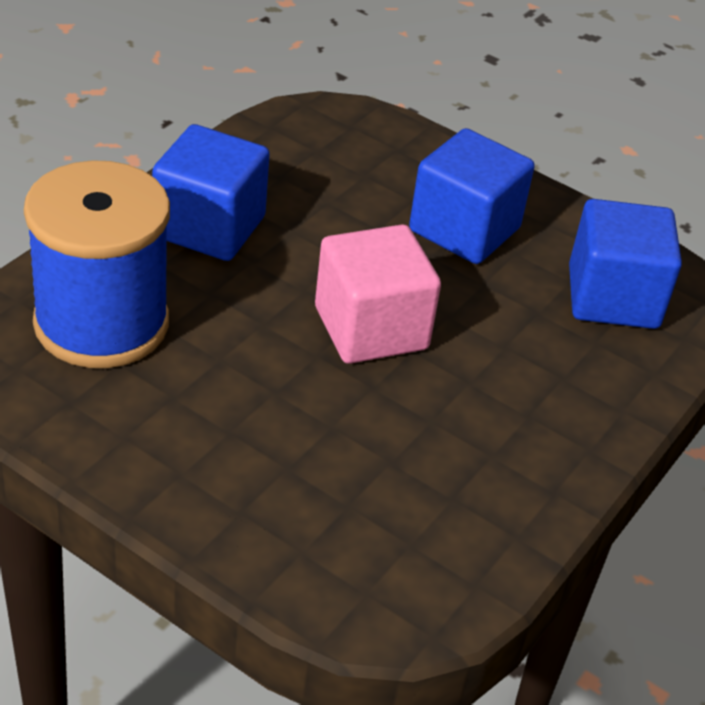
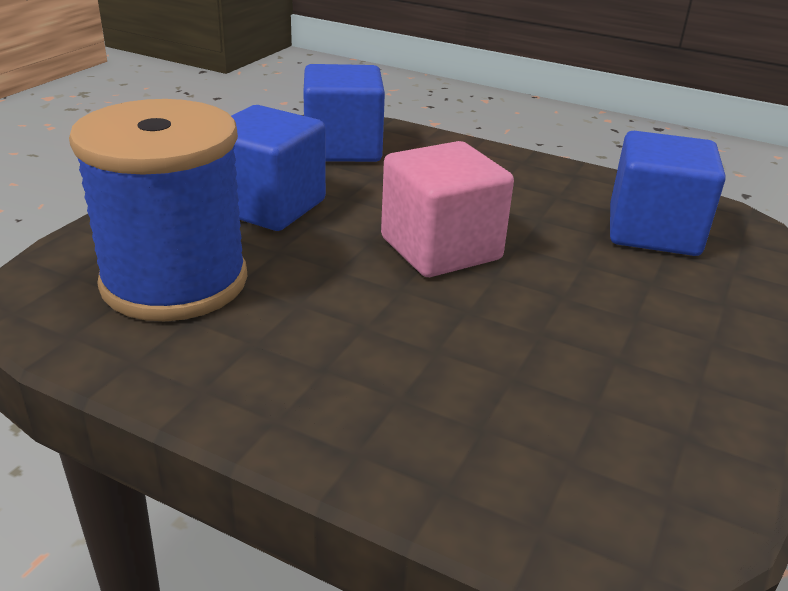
camera: 95 degrees left, 10 degrees down
blue spool [24,160,170,368] -> blue spool moved to [69,99,247,321]
blue cube [152,124,270,261] -> blue cube moved to [610,131,726,256]

